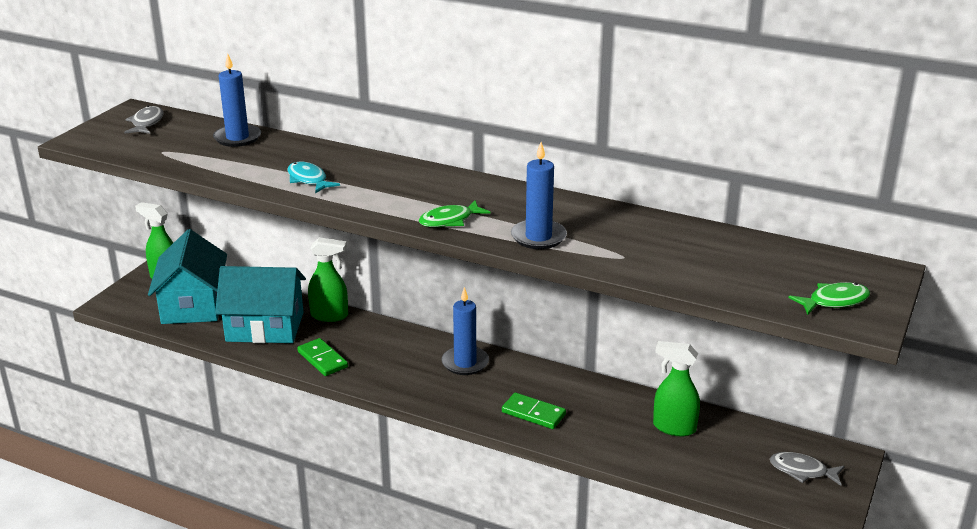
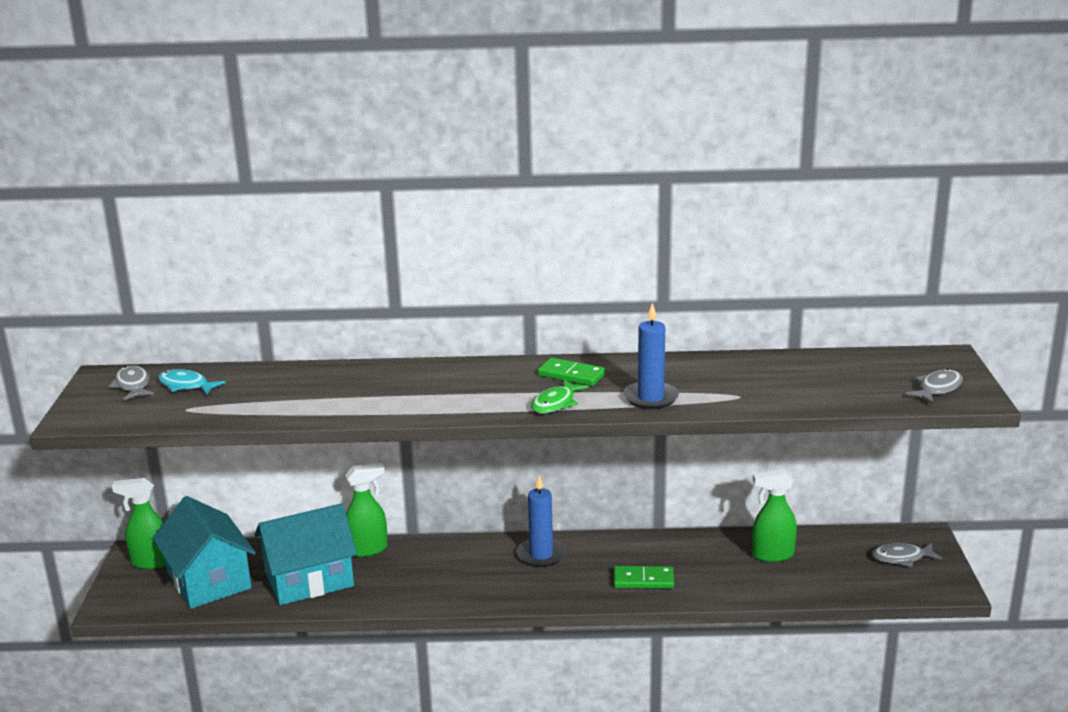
camera: 25 degrees left, 5 degrees down
blue candle [213,53,261,147] -> none
turquoise fish [287,162,340,193] -> turquoise fish moved to [158,369,226,395]
green domino [297,338,348,376] -> green domino moved to [538,358,606,386]
green fish [788,282,870,315] -> grey fish [905,369,963,404]

